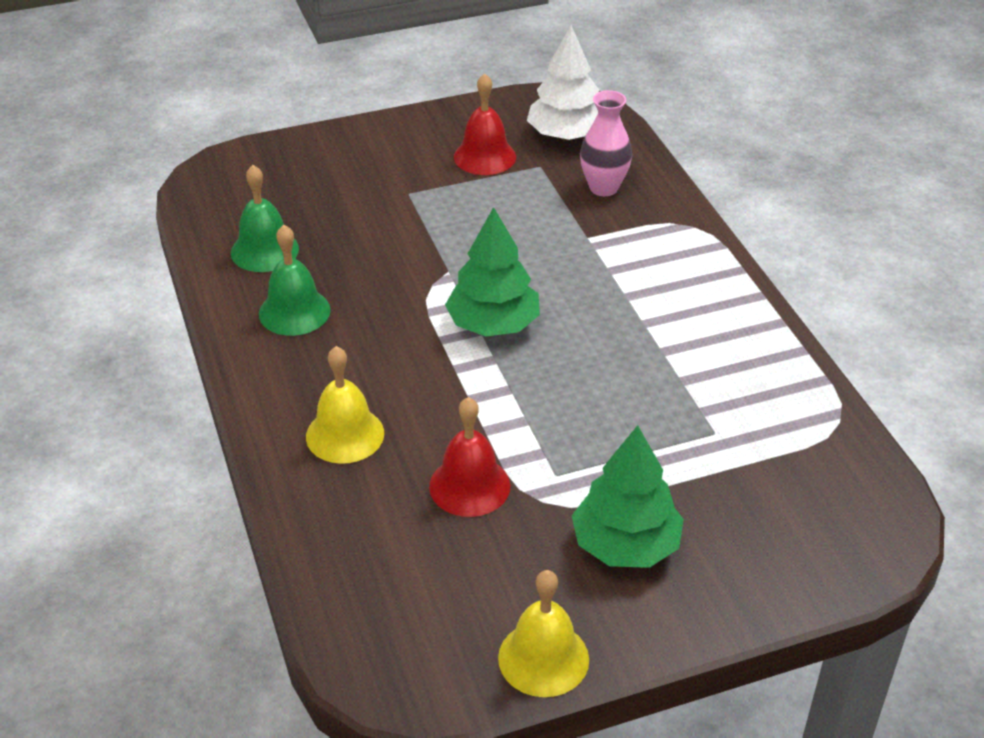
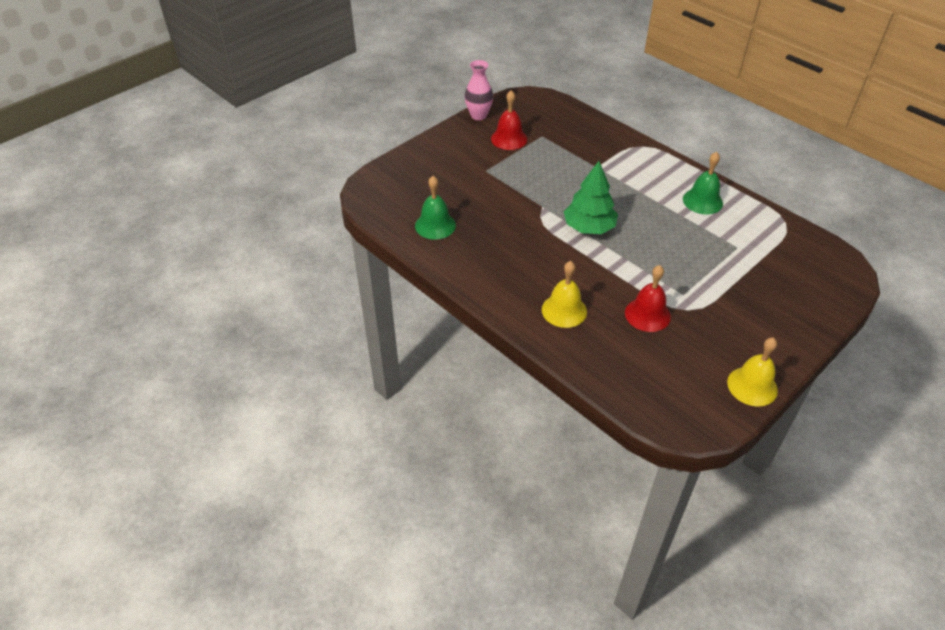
camera: 25 degrees left, 5 degrees up
green bell [259,225,331,336] -> green bell moved to [683,152,723,214]
white tree [527,25,599,140] -> none
green tree [572,425,684,568] -> none
pink vase [580,90,632,196] -> pink vase moved to [465,60,493,120]

